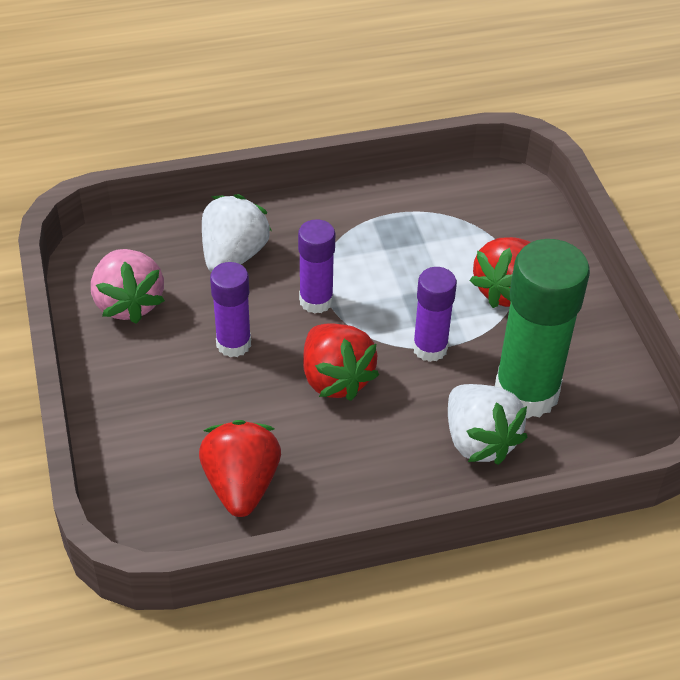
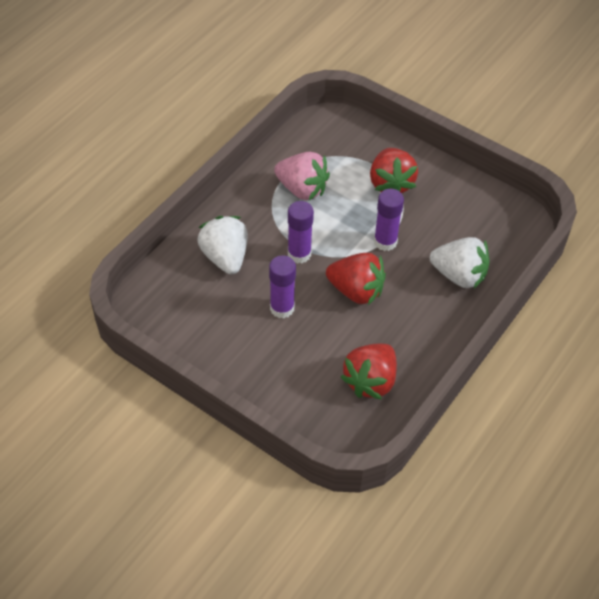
camera: 40 degrees left, 5 degrees up
pink strawberry [91,249,165,324] -> pink strawberry moved to [274,152,330,200]
red strawberry [199,420,281,517] -> red strawberry turned 105 degrees counterclockwise [341,344,397,400]
green glue stick [495,239,590,419] -> none

